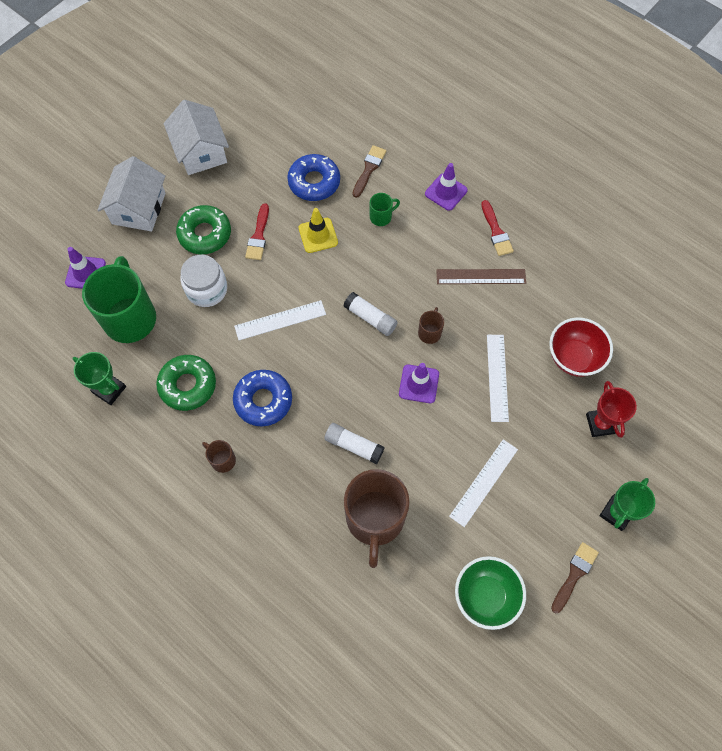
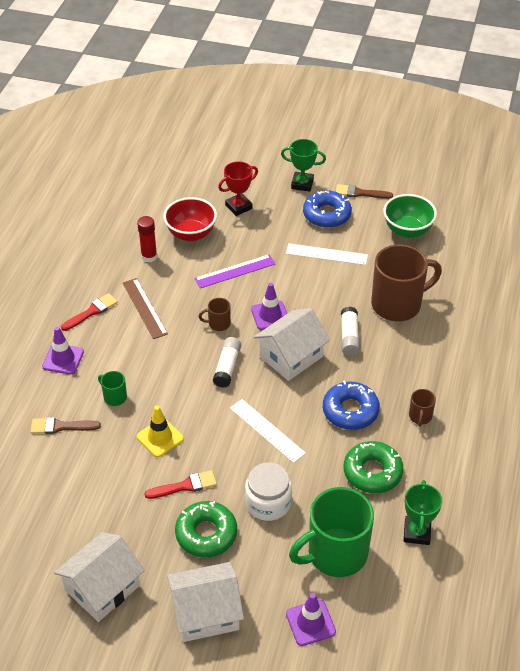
camera: 115 degrees left, 20 degrees down
blue donut [287,154,340,201] -> blue donut moved to [303,191,352,228]
white ruler [487,335,509,422] -> purple ruler [194,254,275,288]
none -> red glue stick [137,216,157,262]
none -> white house [254,308,330,381]

